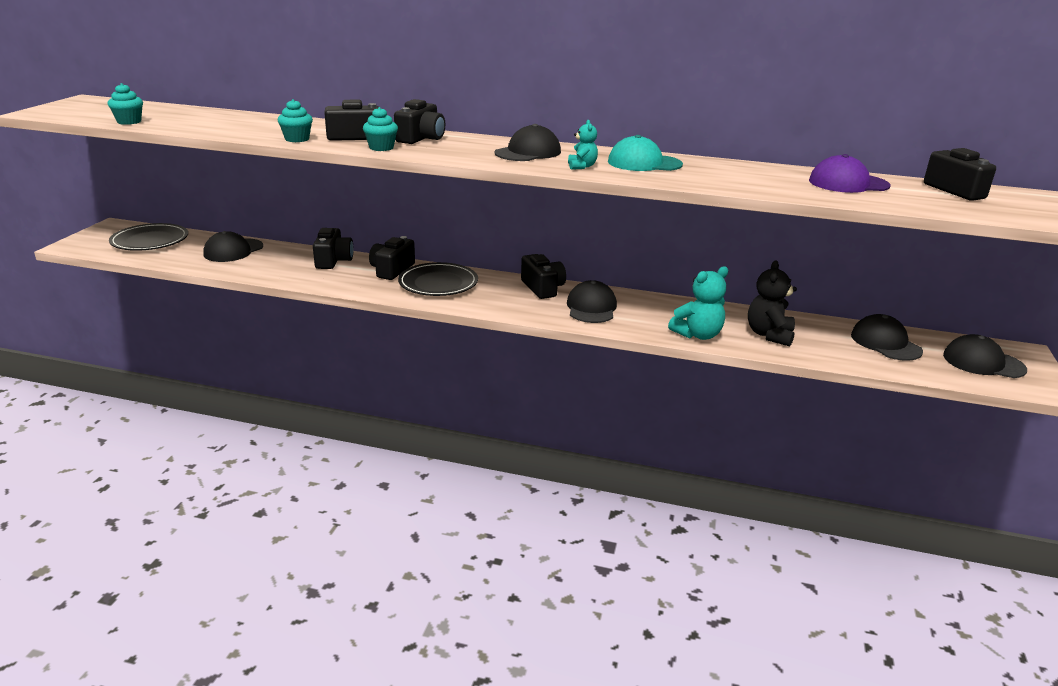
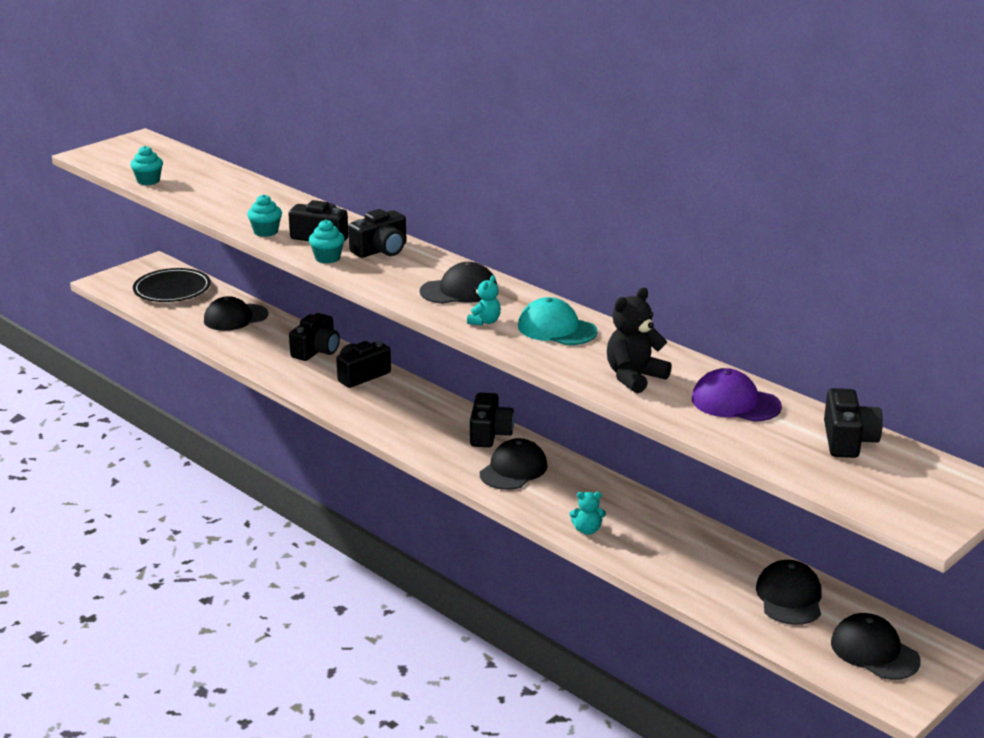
camera: 30 degrees right, 0 degrees up
black plate [398,262,478,296] -> none
turquoise teddy bear [668,266,728,340] -> turquoise teddy bear [569,492,606,535], size x0.57
black teddy bear [748,260,797,346] -> black teddy bear moved to [607,288,672,393]

